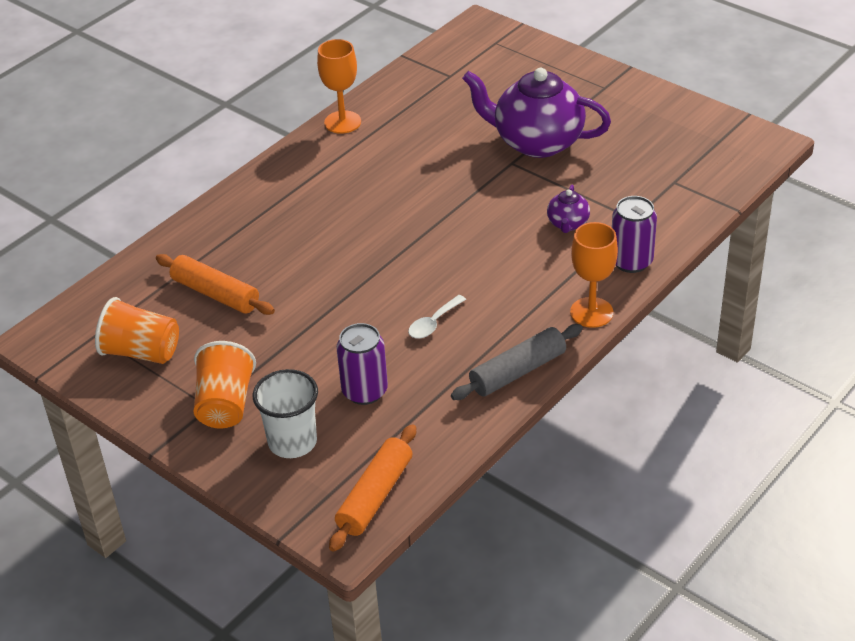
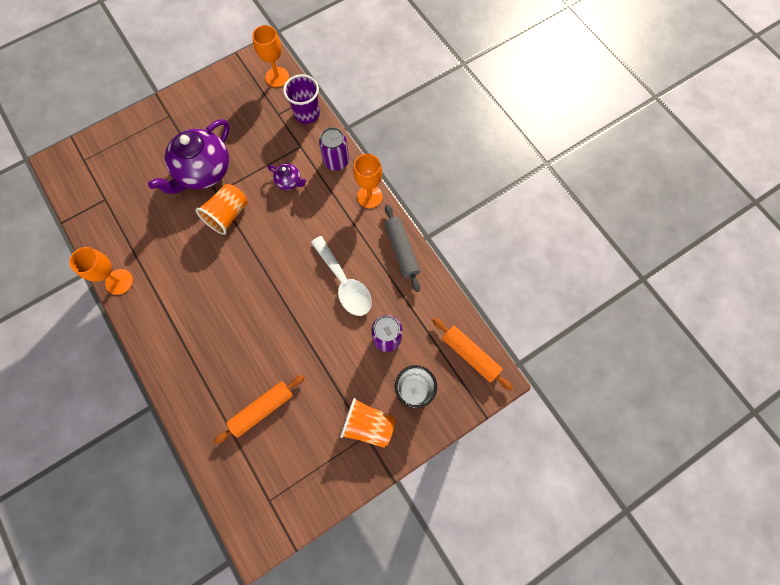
camera: 75 degrees left, 30 degrees up
orange cup [95,297,179,364] -> orange cup moved to [196,184,247,235]
white spoon [408,295,466,339] -> white spoon [311,236,372,316], size x1.95
none -> orange goblet [252,25,289,87]
none -> purple cup [283,74,320,124]

